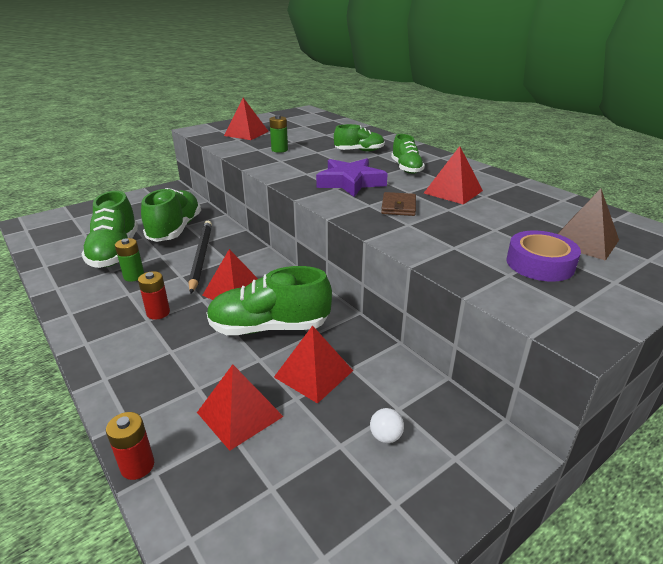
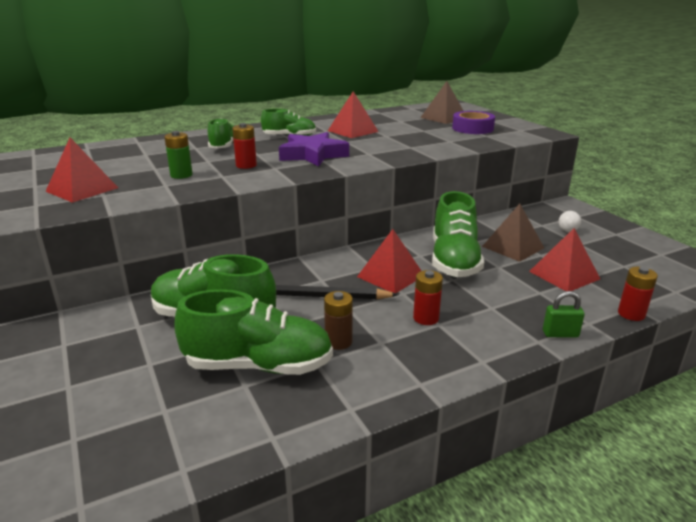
camera: 80 degrees left, 5 degrees down
green battery [115,238,144,282] -> brown battery [324,291,353,350]
red pyramid [274,325,353,404] -> brown pyramid [482,204,544,262]
brown wallet [381,192,416,216] -> none
none -> red battery [232,123,257,169]
none -> green padlock [543,291,585,338]

